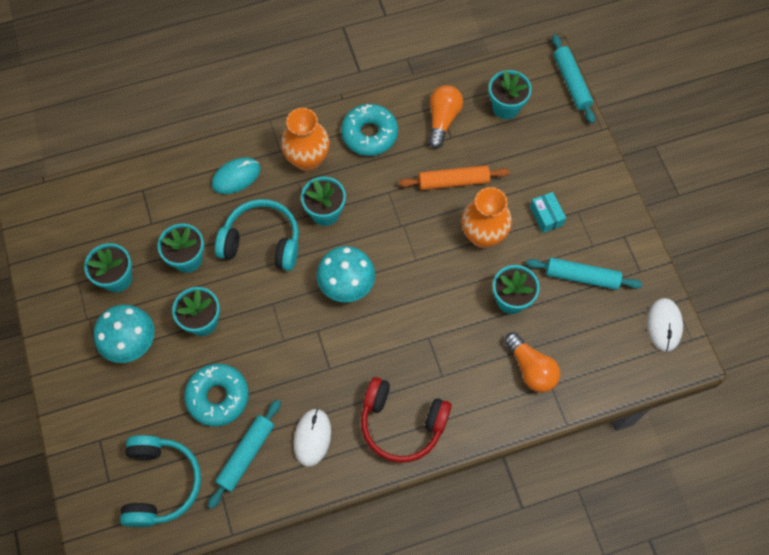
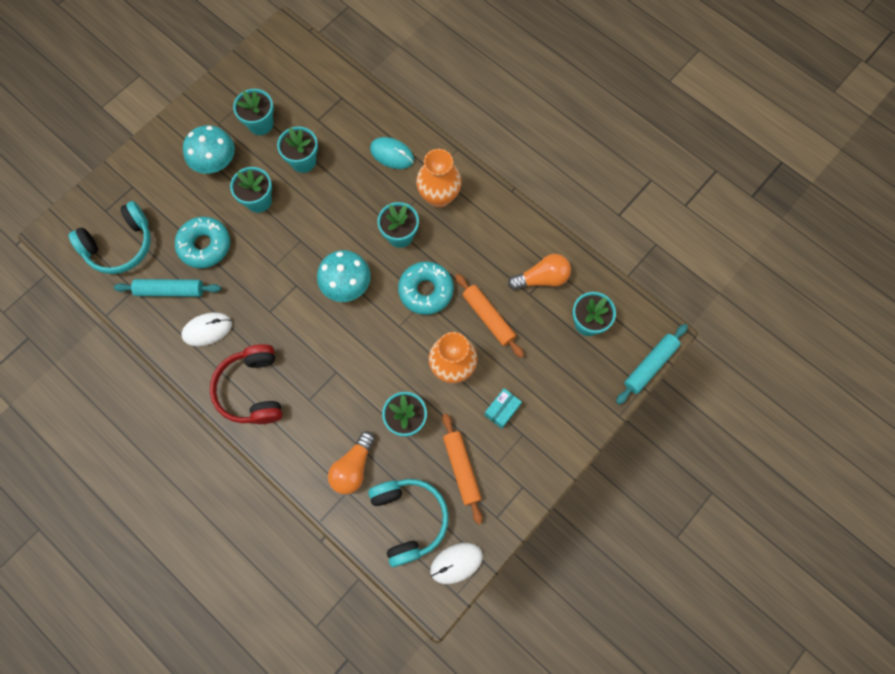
camera: 60 degrees right, 5 degrees up
turquoise headphones [215,199,299,271] -> turquoise headphones moved to [368,479,449,567]
turquoise donut [341,104,398,156] -> turquoise donut moved to [398,261,454,315]
turquoise rolling pin [526,258,642,290] -> orange rolling pin [442,413,483,524]

